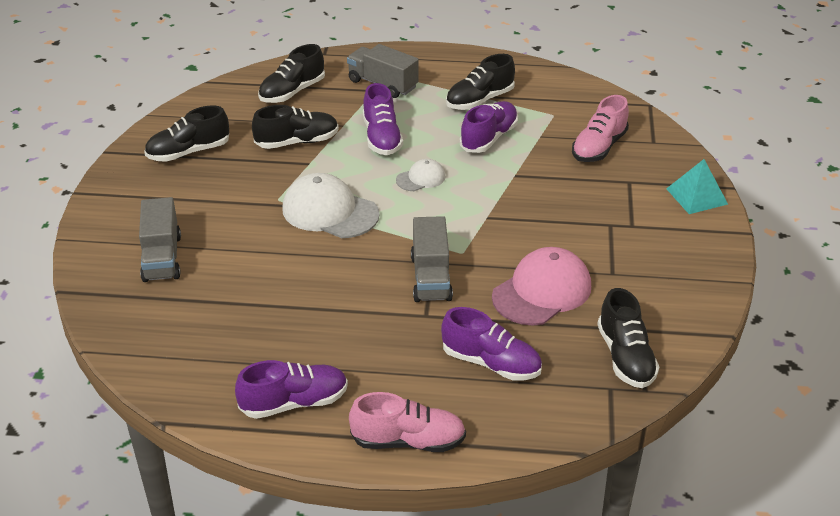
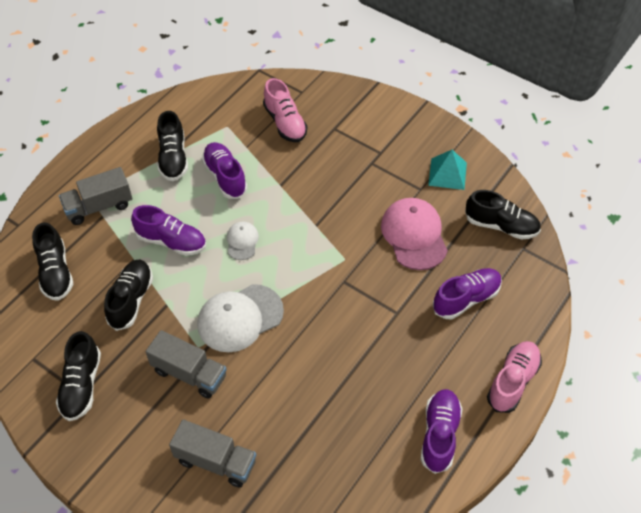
camera: 60 degrees left, 15 degrees up
grey truck [411,216,453,302] -> grey truck moved to [146,330,227,399]
turquoise pyramid [666,159,728,214] -> turquoise pyramid moved to [428,150,467,190]

